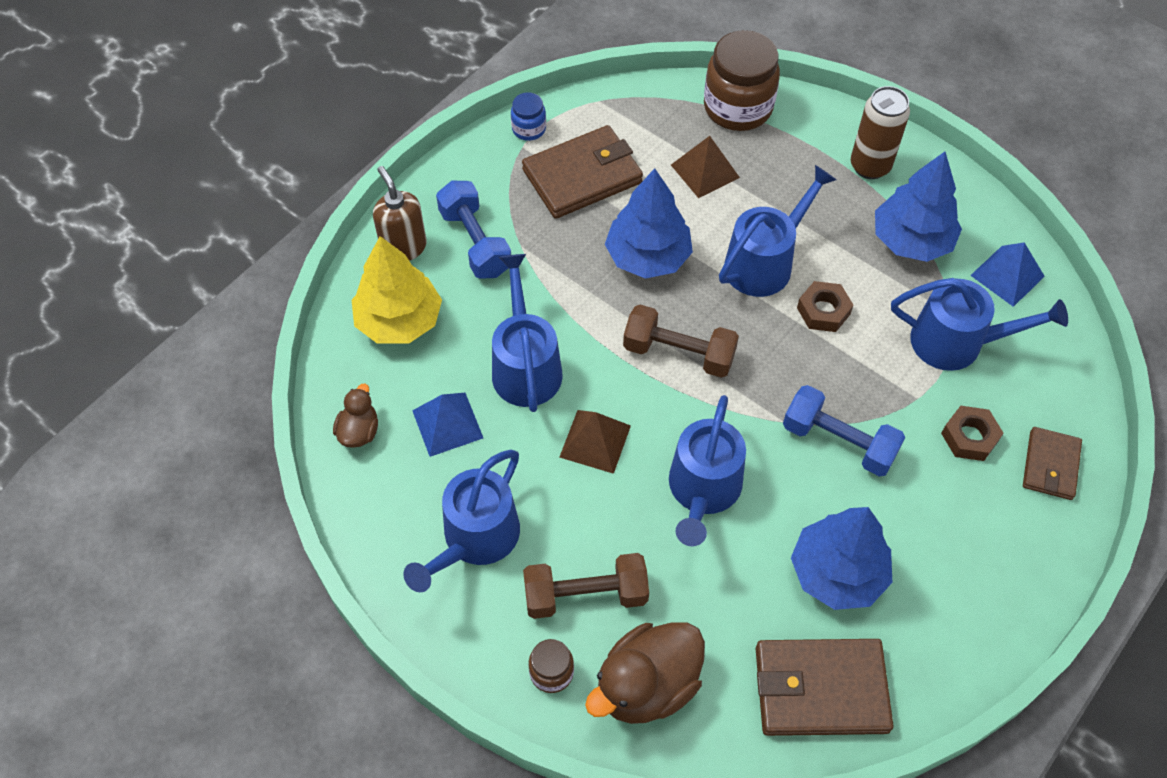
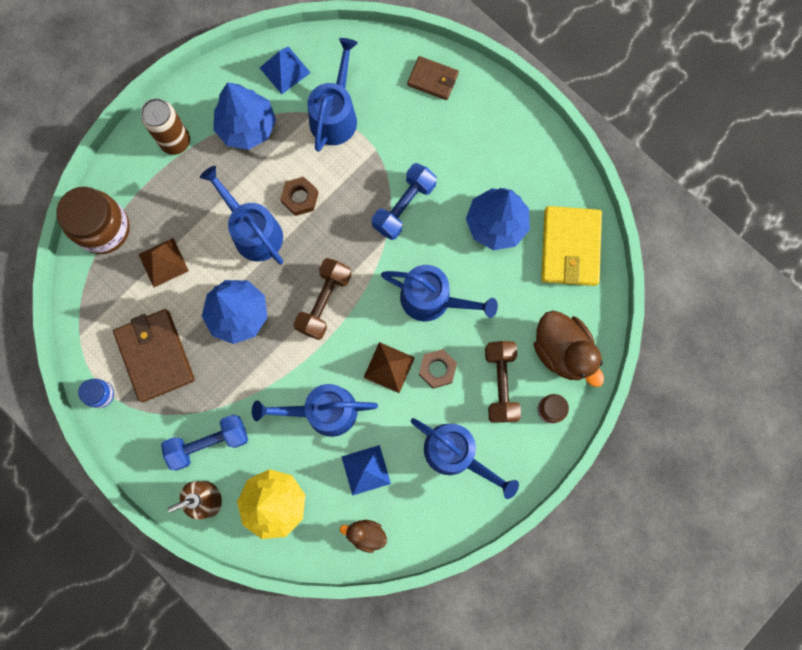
camera: 85 degrees left, 20 degrees up
brown wallet [756,639,894,736] -> yellow wallet [541,206,602,286]
brown nut [941,406,1003,461] -> brown nut moved to [419,349,457,388]

